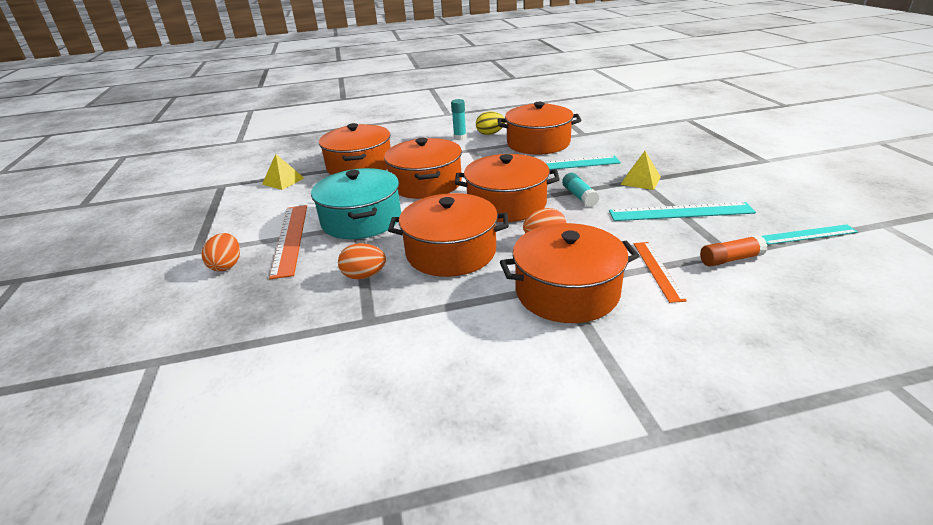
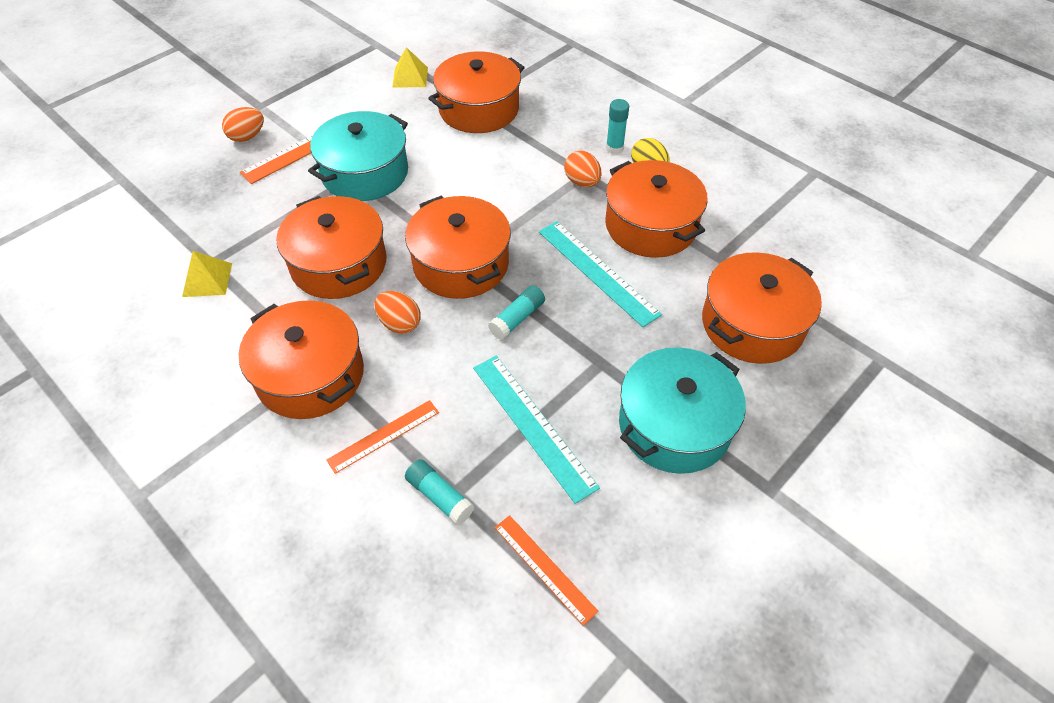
camera: 55 degrees right, 20 degrees up
orange egg [338,243,386,280] -> orange egg moved to [564,151,602,187]
orange pot [384,138,462,199] -> orange pot moved to [702,252,822,364]
yellow pyramid [620,151,661,190] -> yellow pyramid moved to [182,251,232,297]
orange glue stick [700,235,767,267] -> turquoise glue stick [405,459,474,525]
turquoise ruler [762,224,858,245] -> orange ruler [495,515,599,626]
none -> turquoise pot [619,347,746,474]

